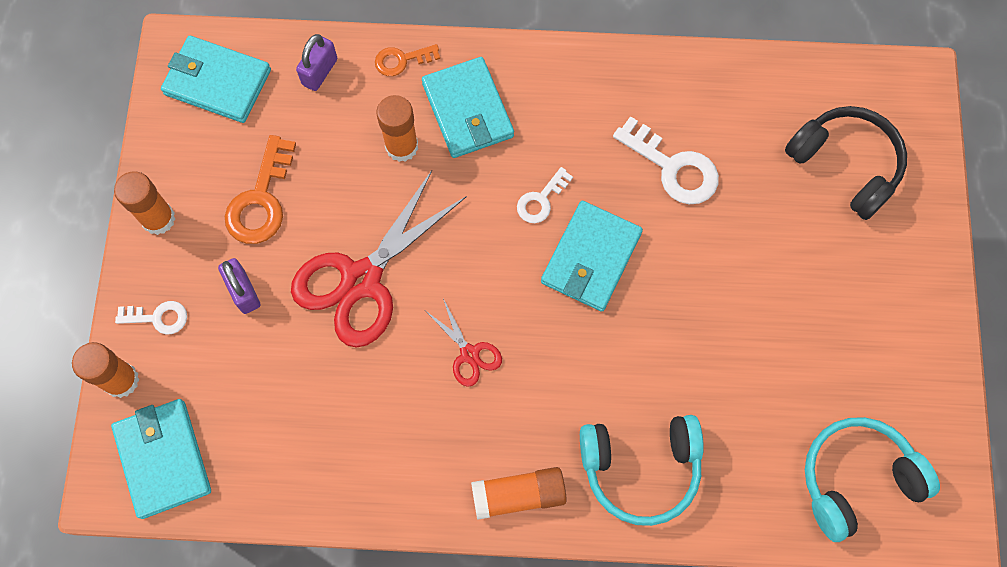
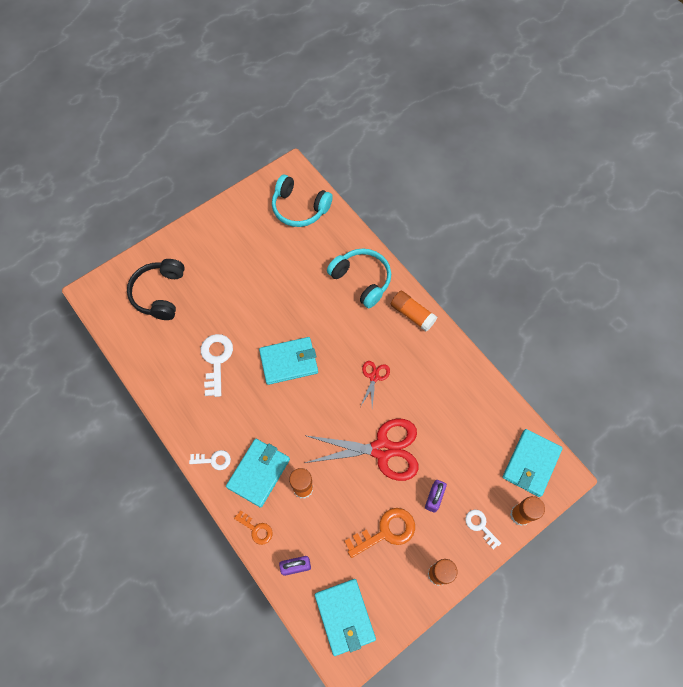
camera: 130 degrees left, 5 degrees down
white key [517,167,573,223] -> white key moved to [189,450,231,470]

